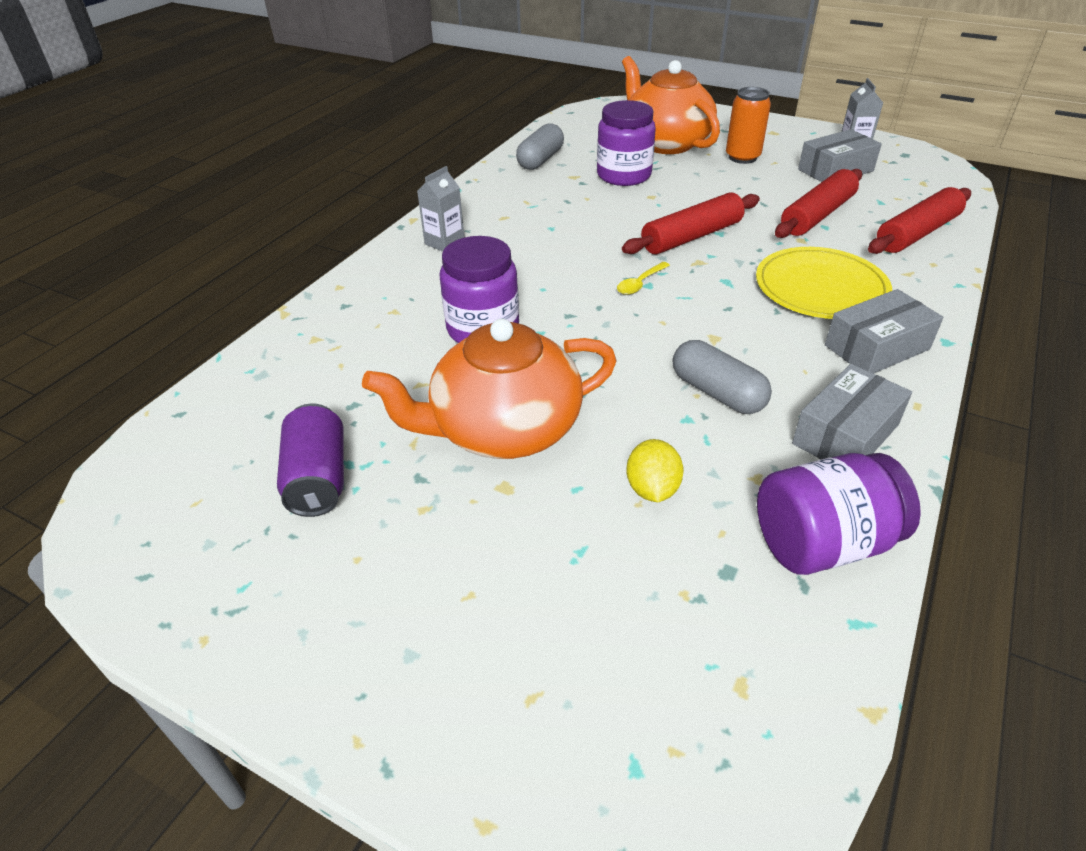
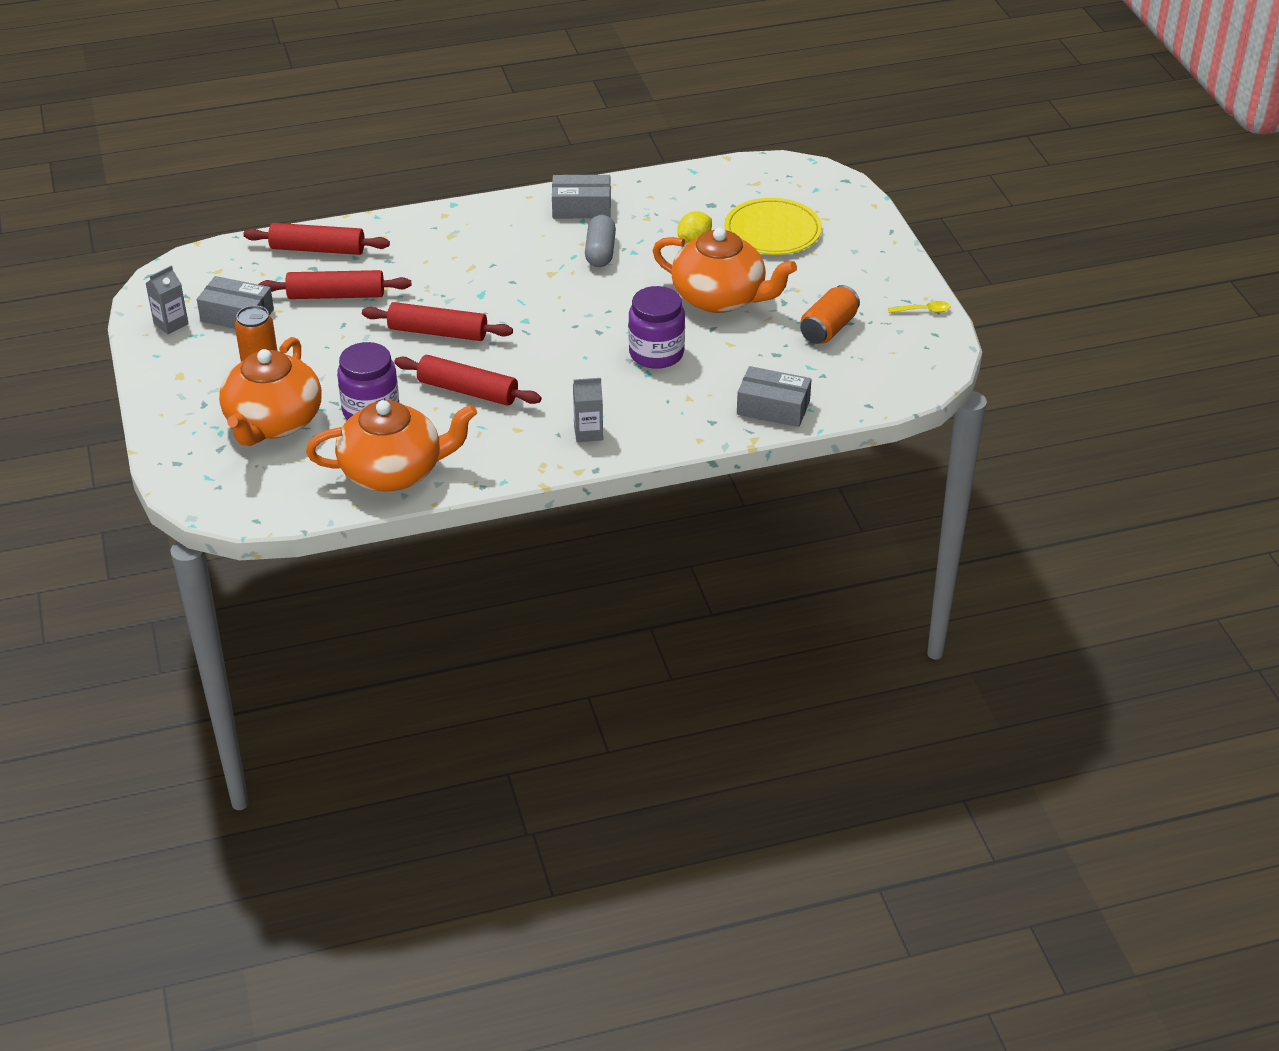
camera: 135 degrees left, 0 degrees up
purple can [277,403,344,517] -> orange can [800,285,860,344]
grey capsule [516,123,564,170] -> orange teapot [306,400,477,491]
yellow spoon [617,262,670,295] -> yellow spoon moved to [888,301,951,313]
yellow plate [756,247,892,319] -> yellow plate moved to [725,198,822,255]
purple jar [757,453,921,575] -> none
grey box [825,289,943,374] -> grey box moved to [737,366,812,427]
none -> red rolling pin [394,355,542,406]

